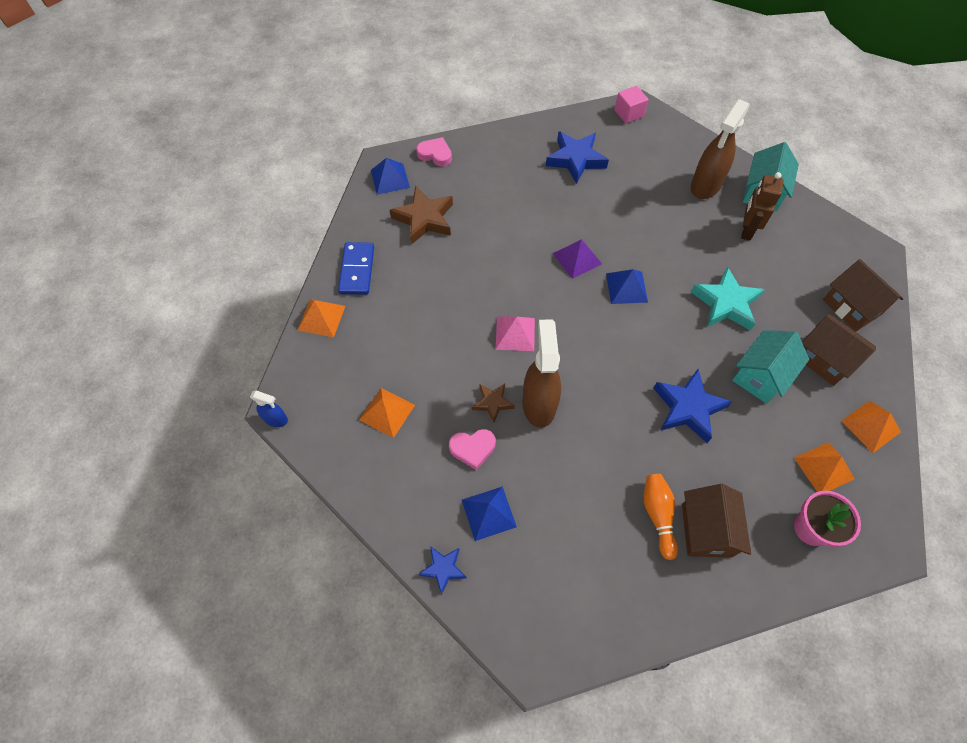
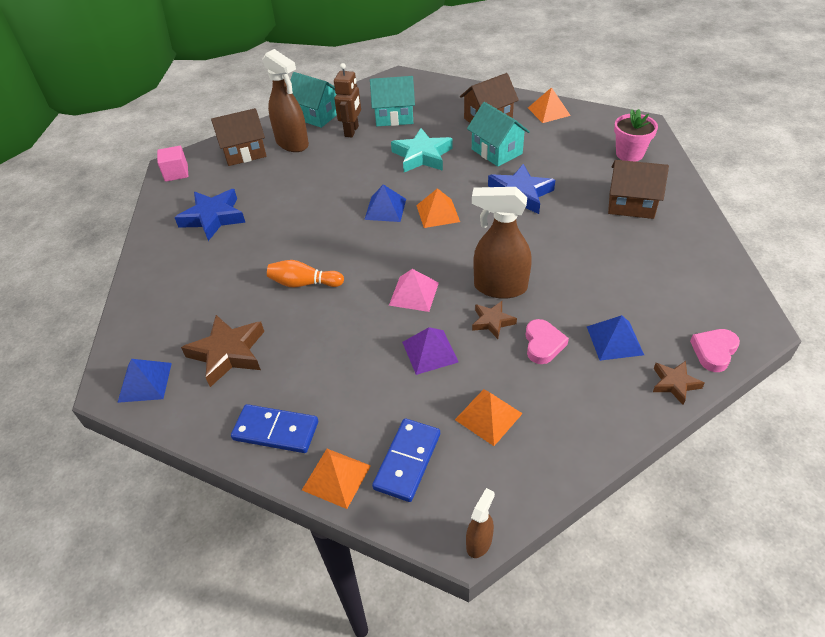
camera: 75 degrees left, 15 degrees down
blue spray bottle [250,390,288,427] -> brown spray bottle [466,488,495,558]
pink heart [416,137,452,166] -> pink heart moved to [690,329,740,372]
blue star [419,546,467,595] -> brown star [653,361,705,405]
purple pyramid [552,239,602,279] -> purple pyramid moved to [402,327,459,375]
orange bowling pin [644,474,678,560] -> orange bowling pin moved to [267,260,344,287]
brown robot [741,172,784,241] -> brown robot turned 105 degrees counterclockwise [334,63,361,138]
orange pyramid [794,442,855,492] -> orange pyramid moved to [416,188,460,228]
brown house [823,259,903,331] -> brown house moved to [211,108,267,166]
none -> turquoise house [370,76,415,126]
none -> blue domino [372,418,440,502]

